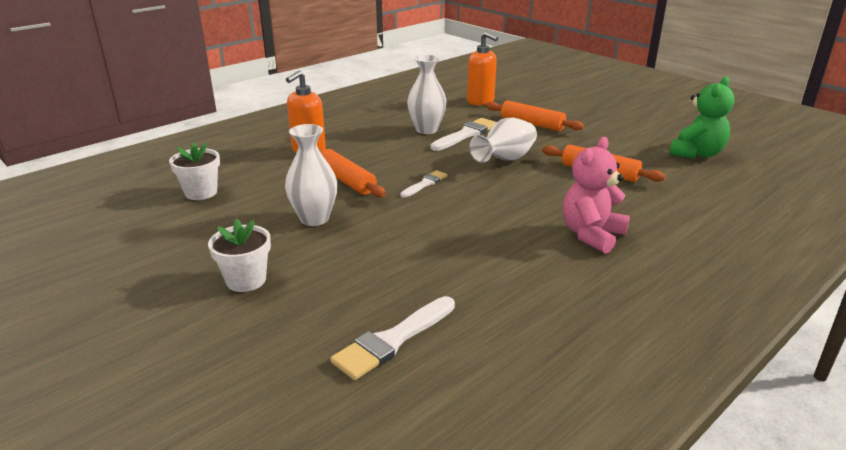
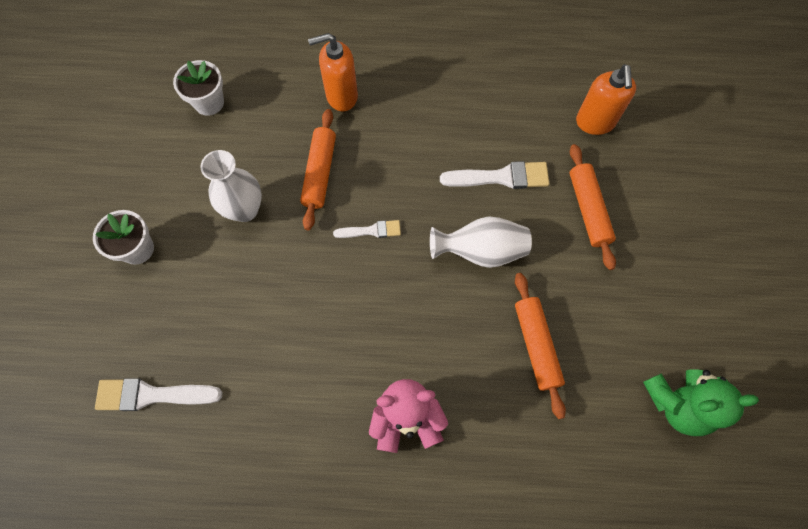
camera: 45 degrees right, 40 degrees up
white vase [407,55,447,134] -> none

